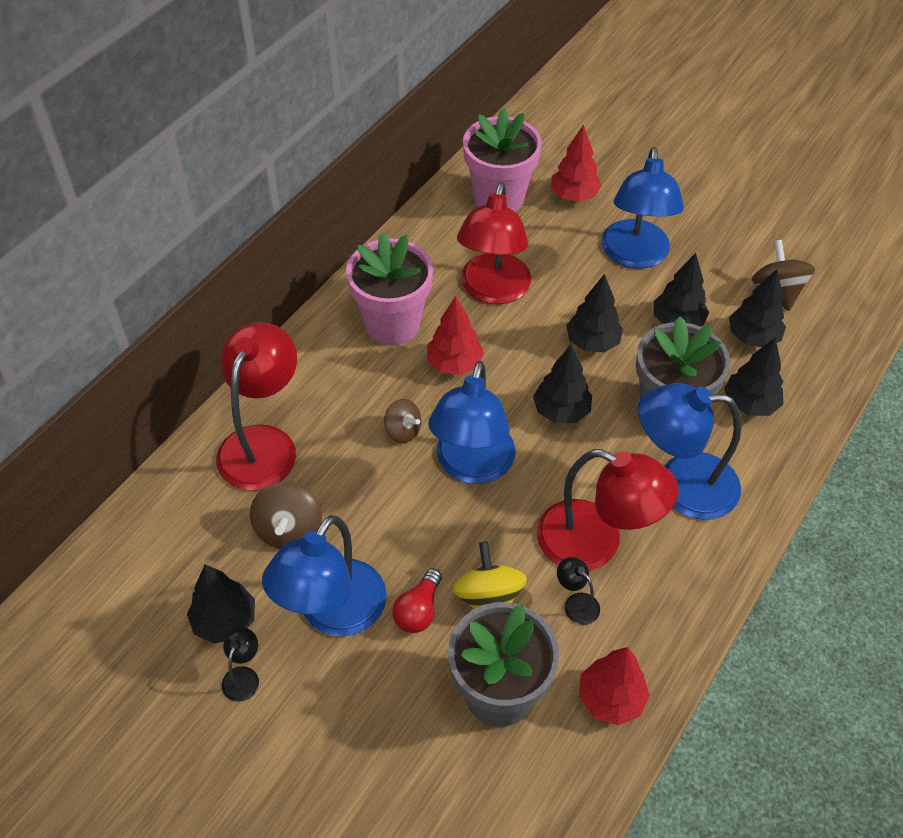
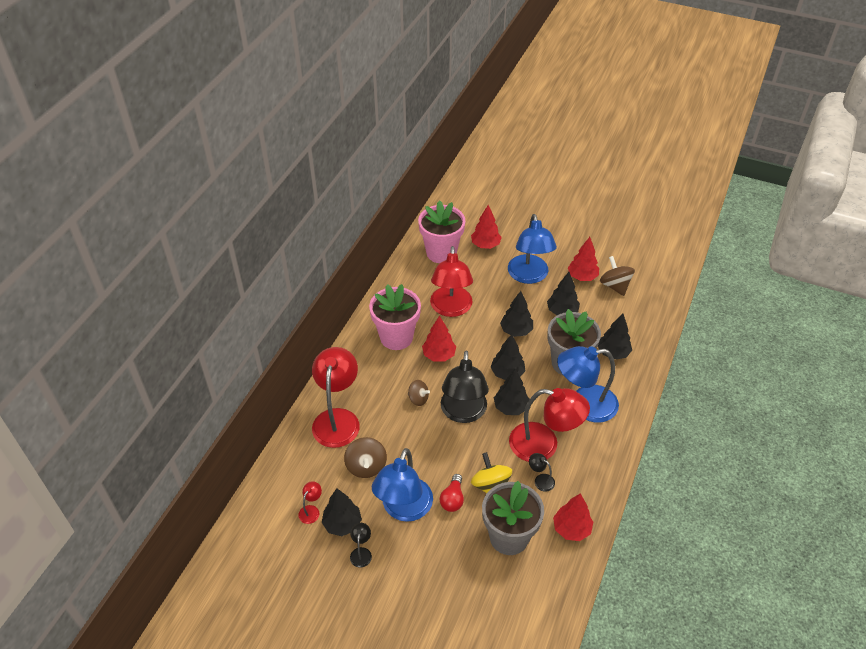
camera: 10 degrees left, 5 degrees down
blue lamp [428,361,516,484] -> black lamp [441,350,489,423]
black tree [729,269,786,347] -> black tree moved to [494,369,530,415]
none -> red lamp [298,481,322,524]
none -> red tree [568,237,599,281]

